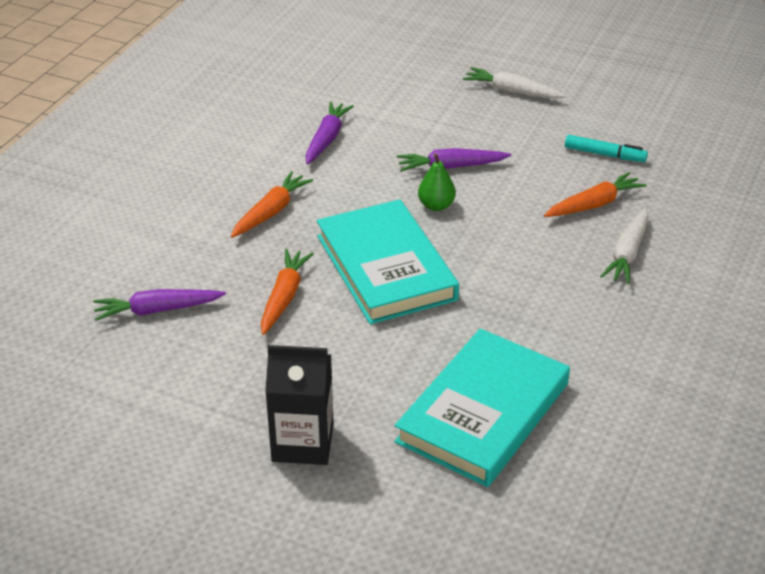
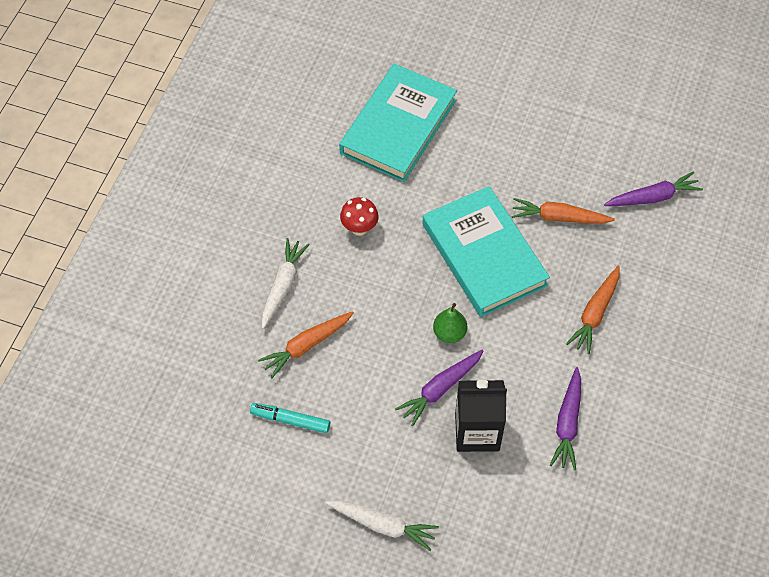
camera: 175 degrees right, 20 degrees up
orange carrot [261,249,314,335] -> orange carrot turned 90 degrees clockwise [512,198,615,224]
black carton [265,345,334,465] -> black carton moved to [455,380,507,452]
purple carrot [397,148,511,172] -> purple carrot turned 150 degrees clockwise [395,350,483,426]
none -> red mushroom [340,197,379,236]

